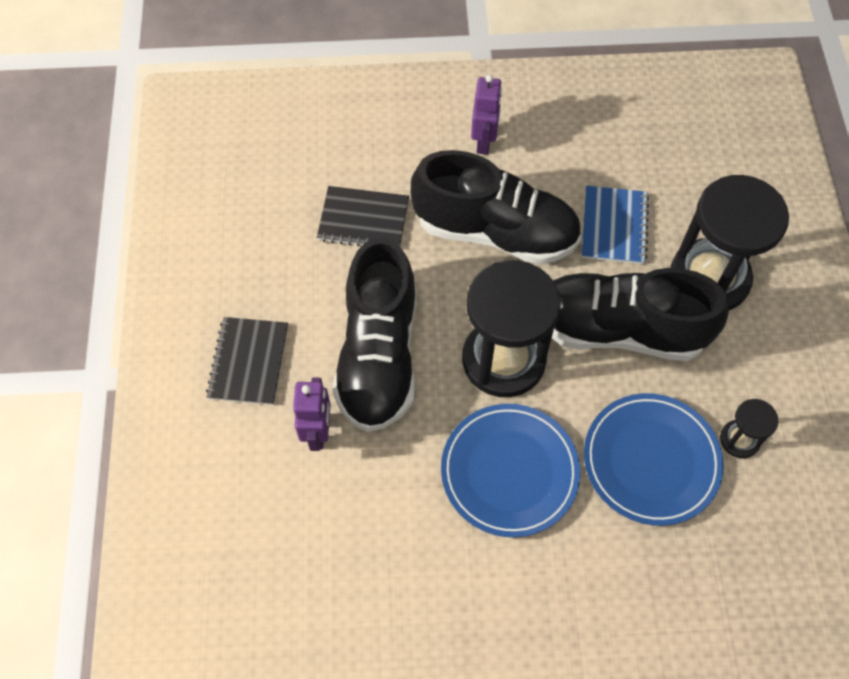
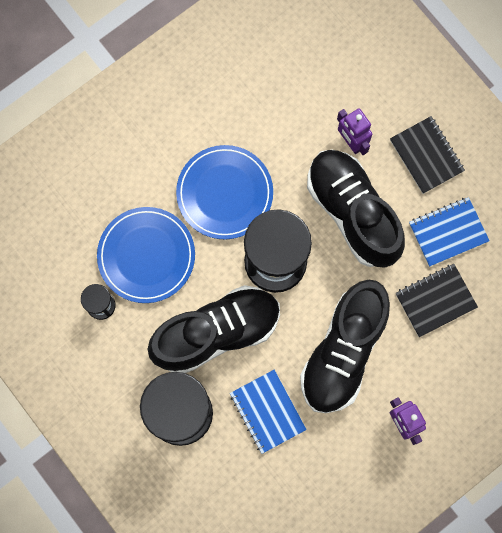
camera: 145 degrees right, 15 degrees up
black shoe [411,150,581,265] -> black shoe turned 45 degrees counterclockwise [300,280,390,413]
none -> blue notebook [409,197,489,267]

